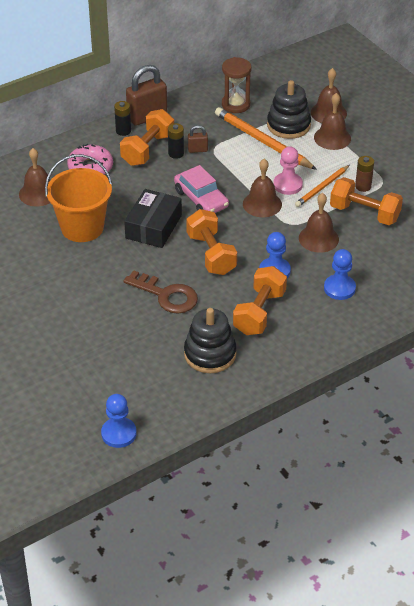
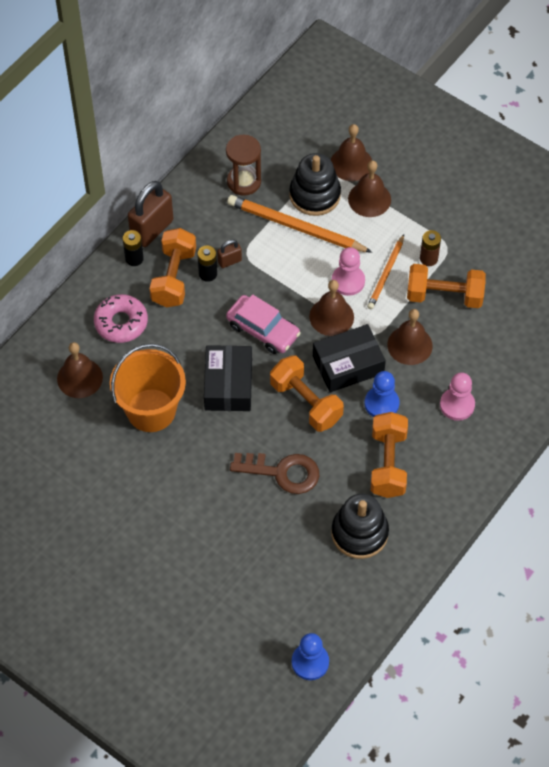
camera: 20 degrees left, 15 degrees up
blue pawn [324,249,356,300] -> pink pawn [440,372,475,421]
none -> black box [313,324,386,393]

